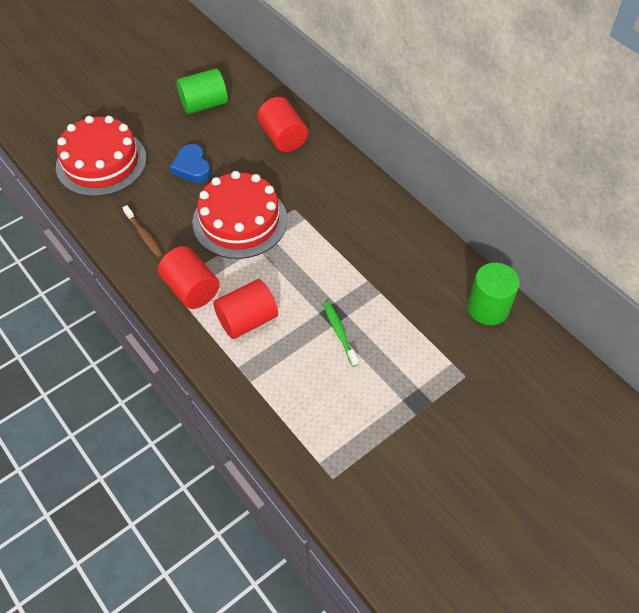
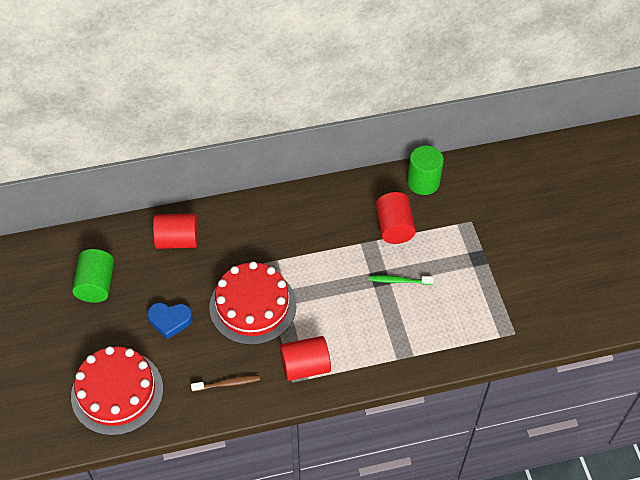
camera: 65 degrees left, 0 degrees up
red cylinder [213,279,278,339] -> red cylinder moved to [376,192,416,244]

